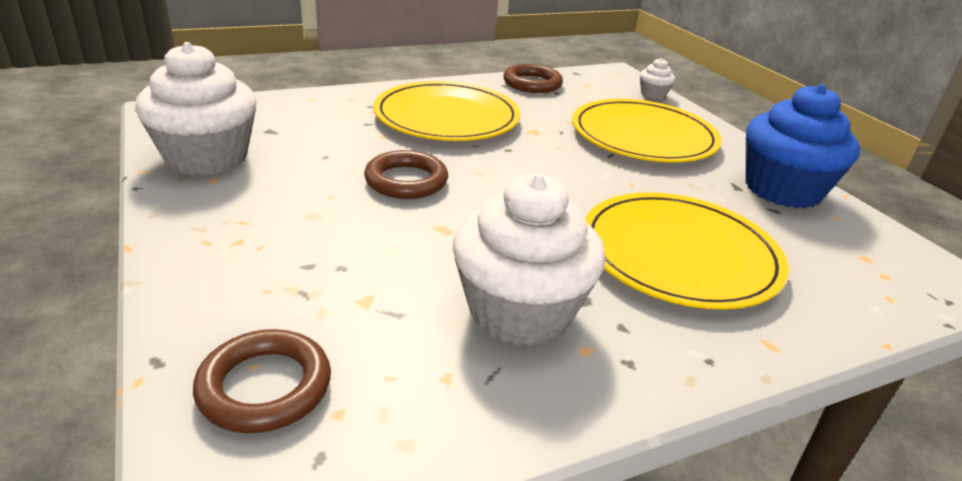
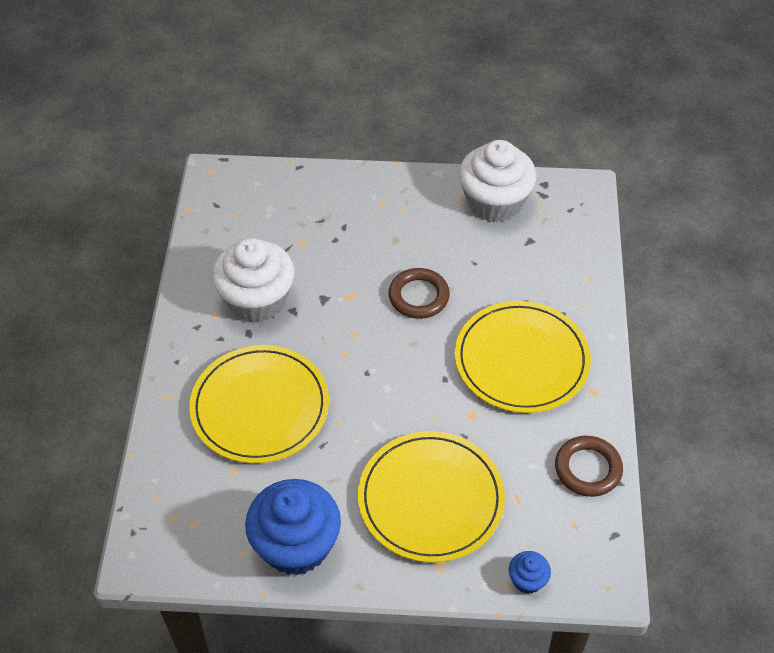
camera: 120 degrees right, 20 degrees up
brown ring [193,329,331,433] -> none
white cupcake [640,58,675,99] -> blue cupcake [509,551,551,594]

